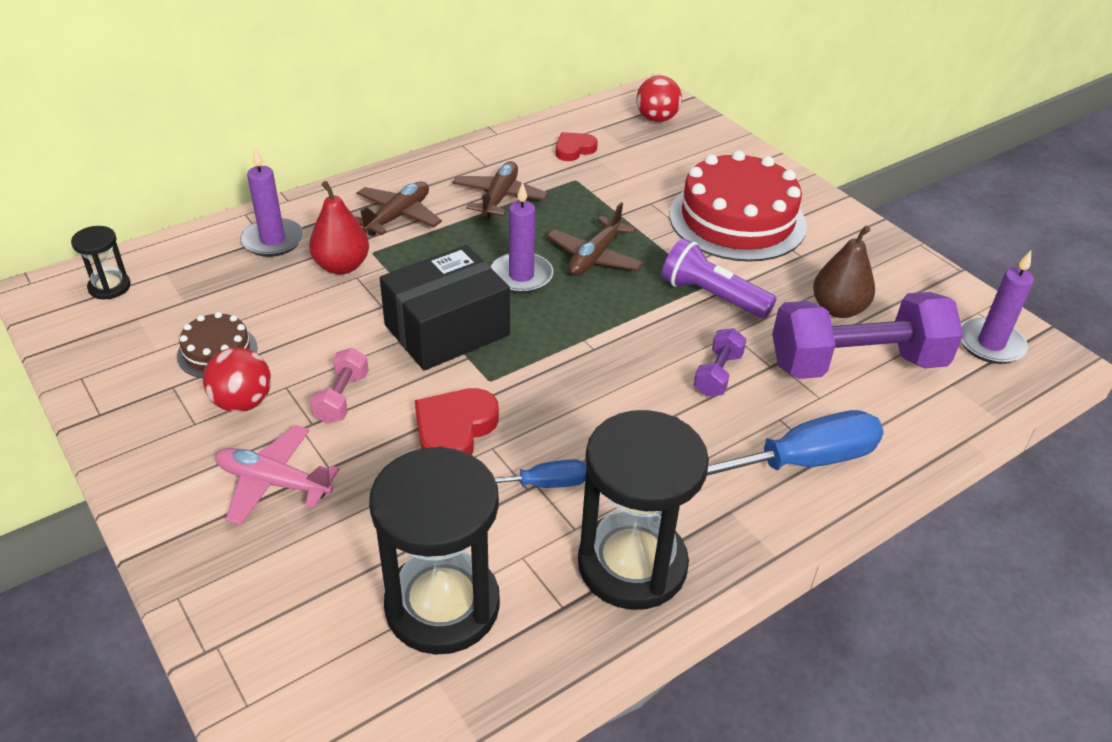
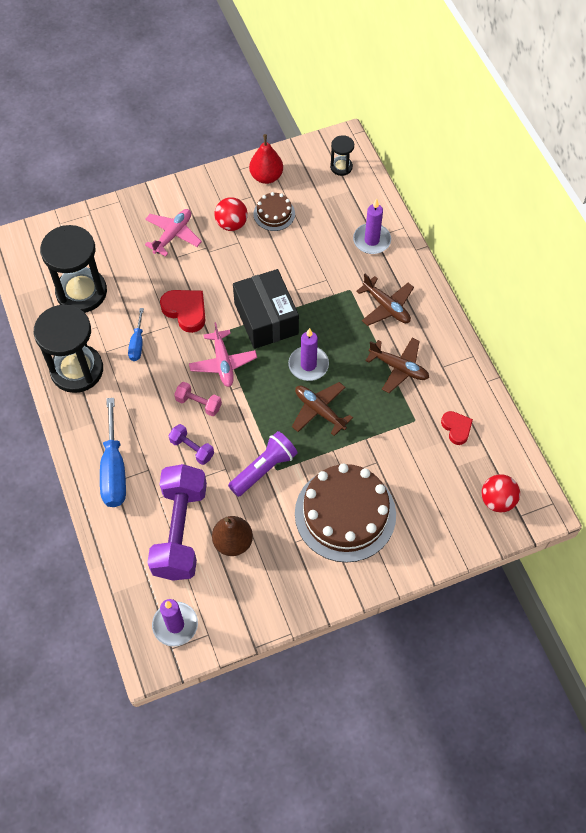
camera: 105 degrees right, 20 degrees up
red pear [309,181,369,275] -> red pear moved to [249,134,283,184]
pink dumbbell [310,348,369,424] -> pink dumbbell moved to [174,382,222,416]
red cake [669,150,807,262] -> brown cake [295,464,396,563]
none -> pink plane [189,322,257,387]

